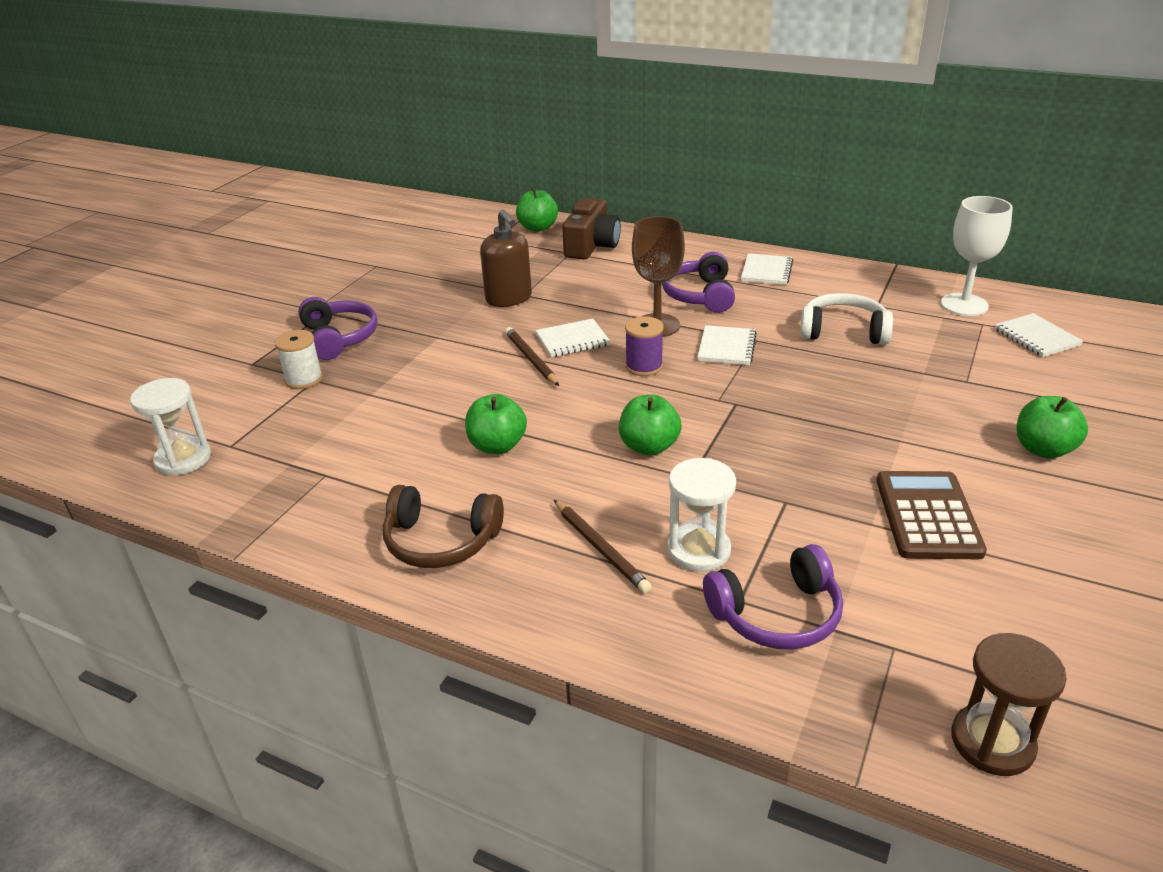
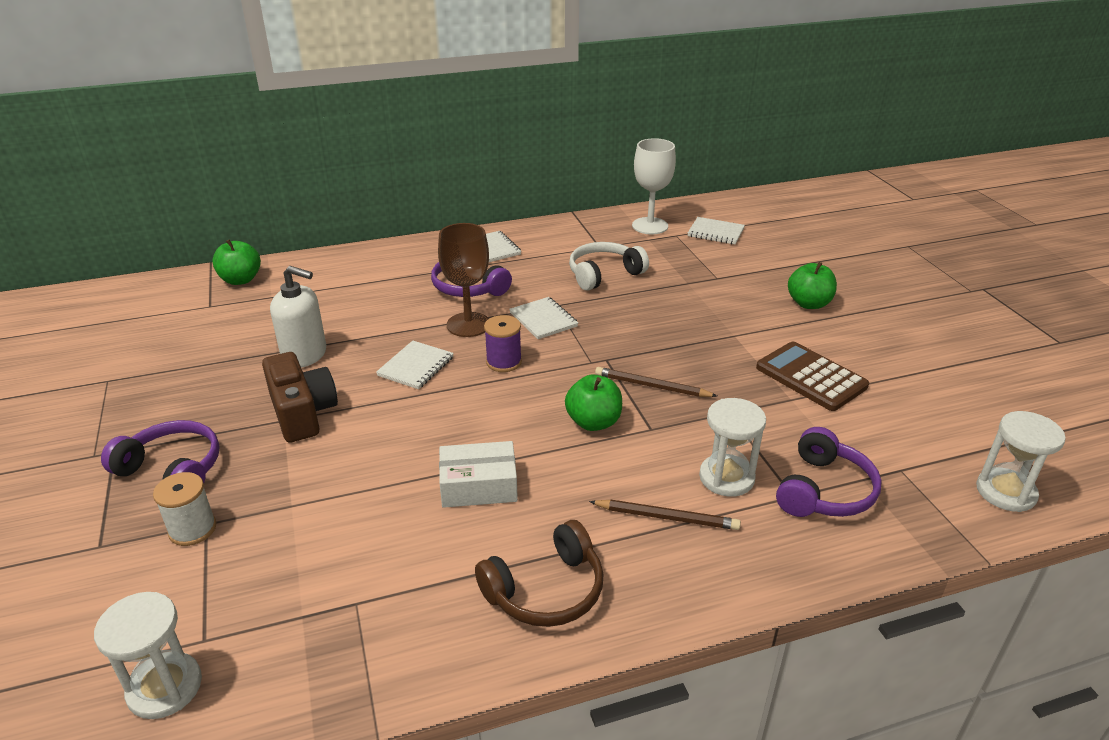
camera: 45 degrees left, 0 degrees up
green apple [465,394,527,454] -> white box [439,441,518,508]
brown soap dispenser [480,209,532,307] -> white soap dispenser [270,266,326,368]
brown pencil [505,327,559,386] -> brown pencil moved to [595,367,717,397]
brown camera [562,198,621,259] -> brown camera moved to [262,352,338,443]
brown hourglass [951,633,1067,776] -> white hourglass [976,411,1066,512]

